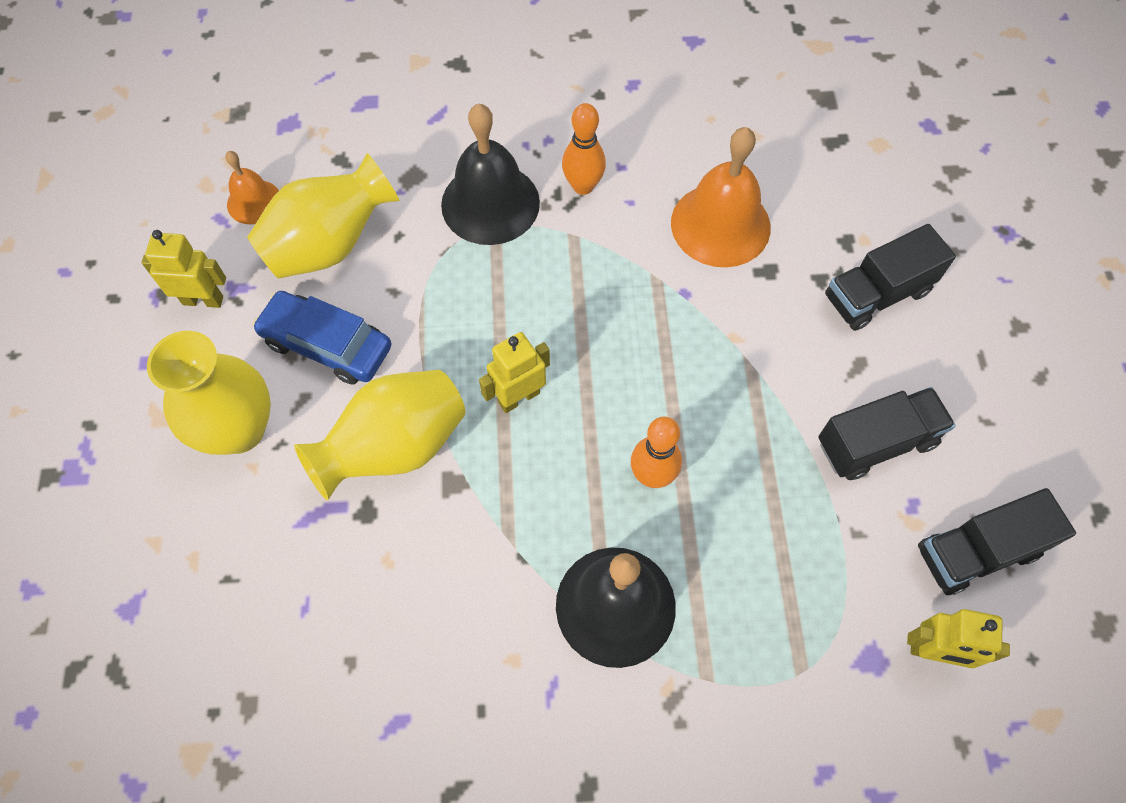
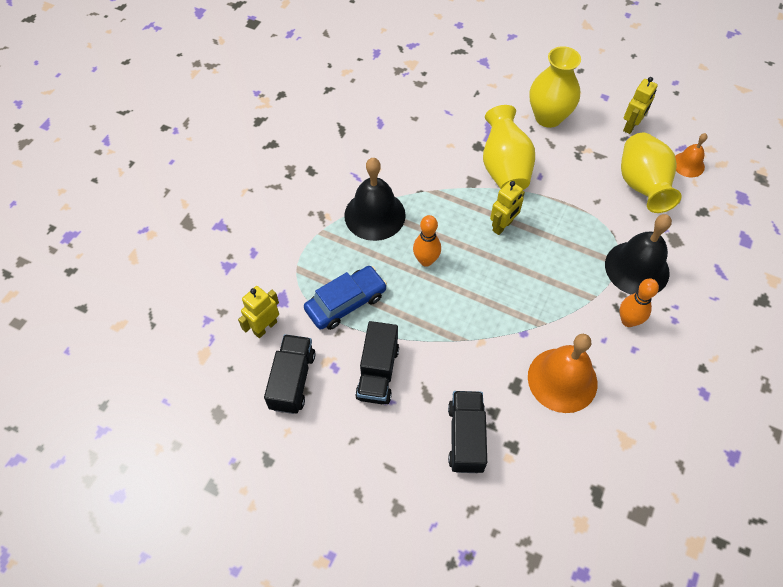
camera: 120 degrees right, 5 degrees down
blue car [253,291,391,385] -> blue car moved to [304,266,387,330]
yellow robot [479,332,550,413] -> yellow robot turned 45 degrees clockwise [490,181,525,235]

